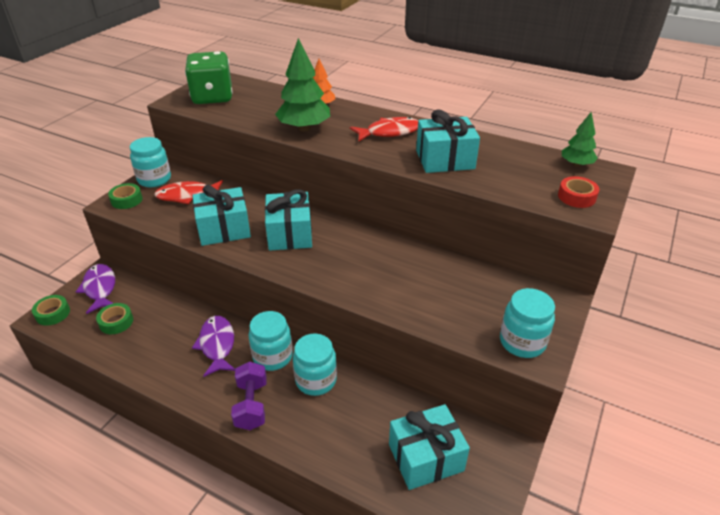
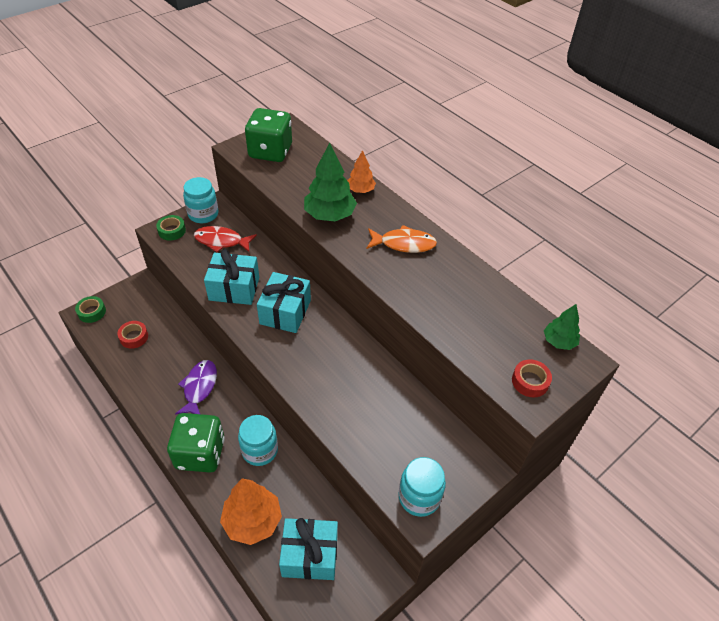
camera: 20 degrees right, 10 degrees up
purple fish [76,264,115,314] -> none
green tape [96,303,133,334] -> red tape [117,321,148,349]
purple dumbbell [231,362,267,430] -> green dice [167,413,225,473]
turquoise jar [248,311,293,371] -> none
red fish [350,117,418,142] -> orange fish [366,225,437,253]
turquoise gift [416,109,480,173] -> none
none -> orange tree [220,478,282,545]

